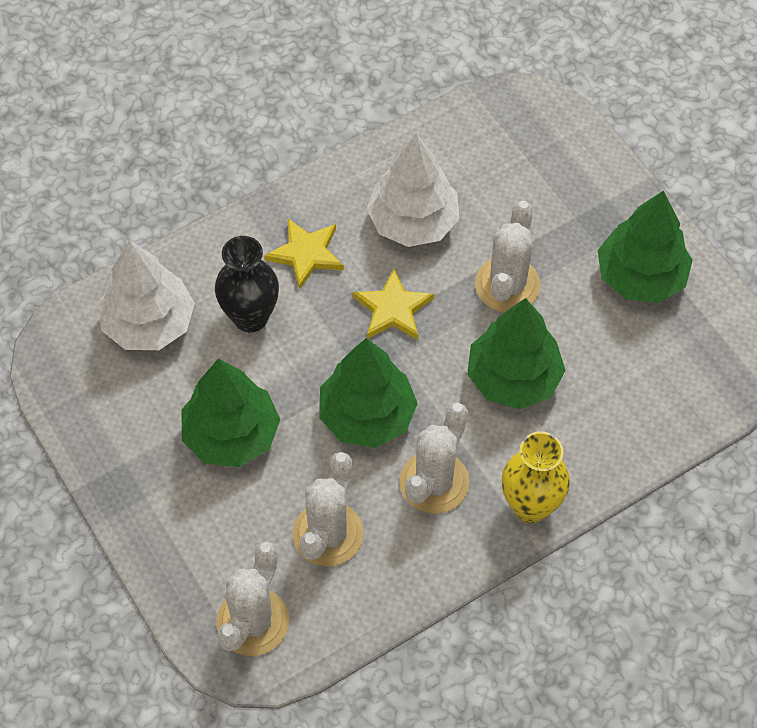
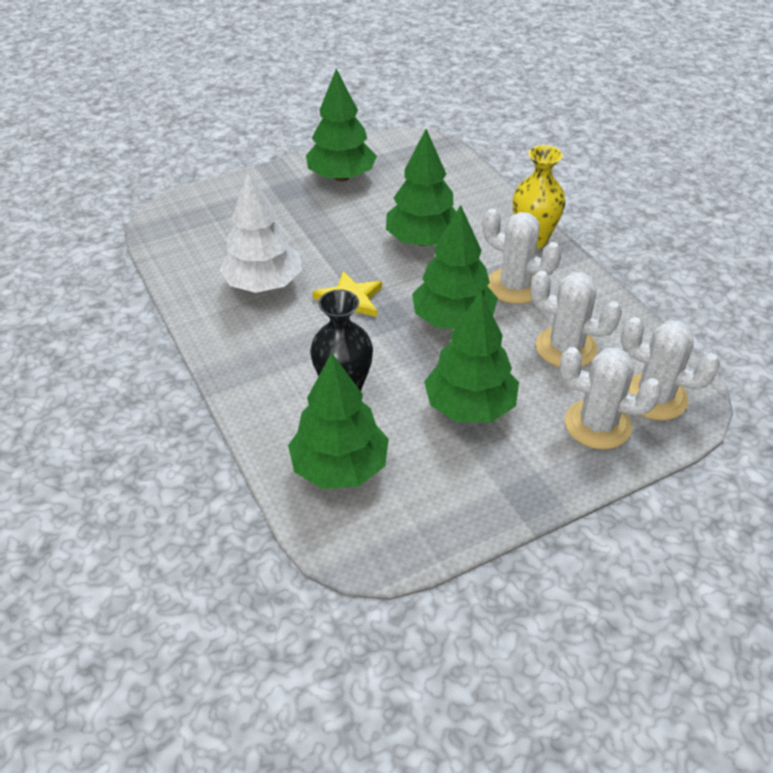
camera: 85 degrees left, 15 degrees down
white tree [99,240,195,350] -> green tree [288,352,389,489]
yellow star [264,218,344,290] -> none
white cactus [475,201,541,312] -> white cactus moved to [559,347,662,449]

